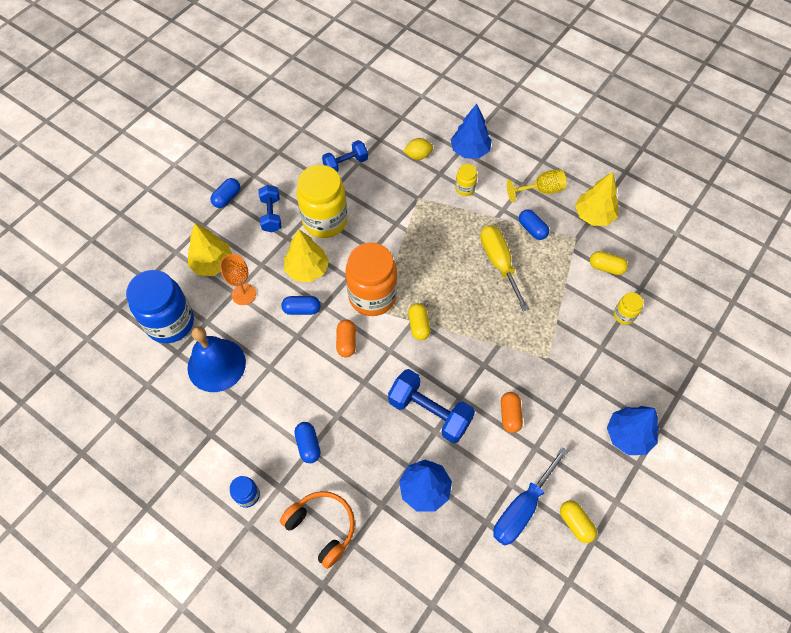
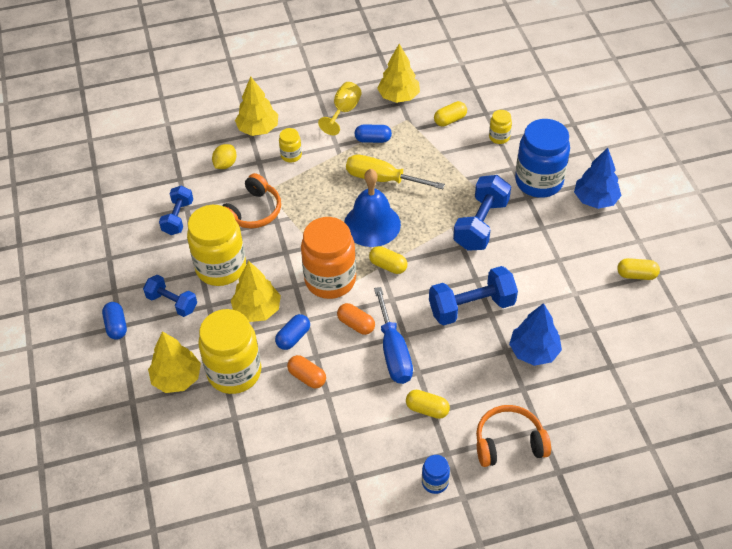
camera: 50 degrees left, 10 degrees down
blue jar [126,270,194,343] -> blue jar moved to [515,119,570,198]
blue bell [187,326,246,392] -> blue bell moved to [344,169,401,247]
orange goblet [220,254,256,305] -> yellow jar [198,309,261,394]
blue capsule [294,422,321,463] -> yellow capsule [406,390,450,419]
blue tree [451,104,492,159] -> yellow tree [235,77,278,136]
blue screwdriver [493,447,568,546] -> blue screwdriver moved to [374,287,413,384]
orange capsule [501,392,523,433] -> orange capsule moved to [287,355,326,389]
none -> orange headphones [222,173,281,228]
none -> blue dumbbell [453,175,511,251]

